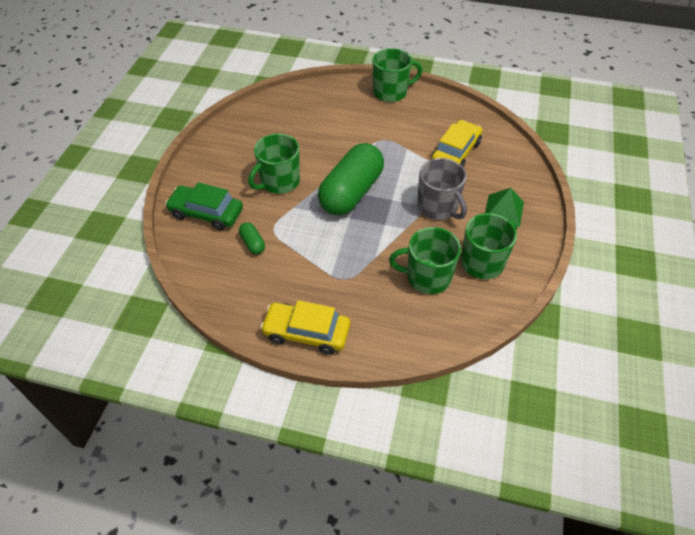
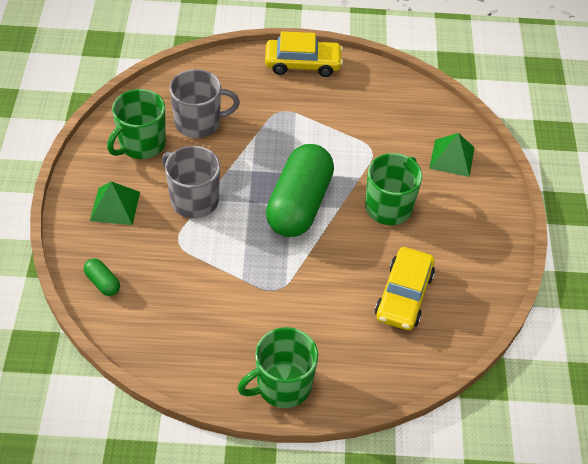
camera: 165 degrees right, 0 degrees up
green car [165,182,243,231] -> green pyramid [429,133,475,177]
green capsule [239,222,265,254] -> green capsule moved to [84,258,120,296]
green mug [389,227,461,294] -> grey mug [170,69,240,138]
yellow car [432,120,483,168] -> yellow car moved to [375,247,435,330]

